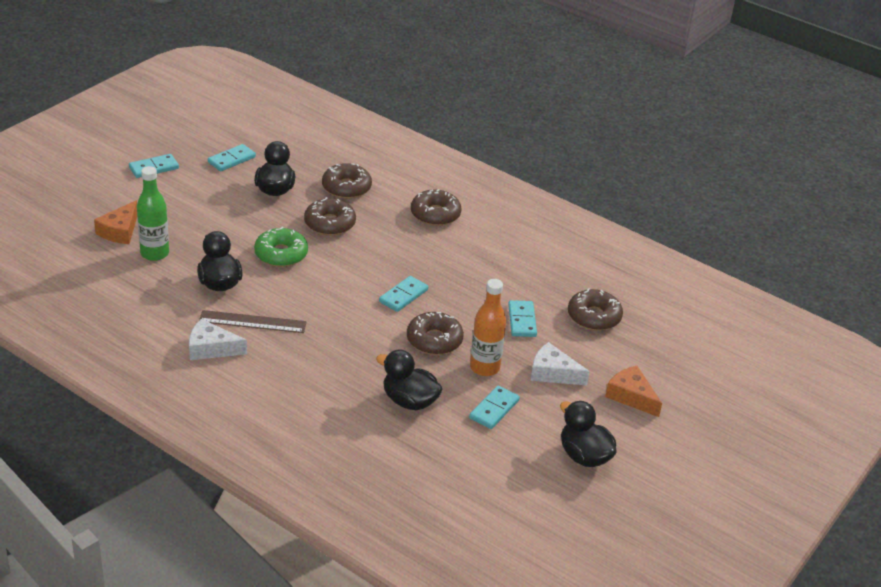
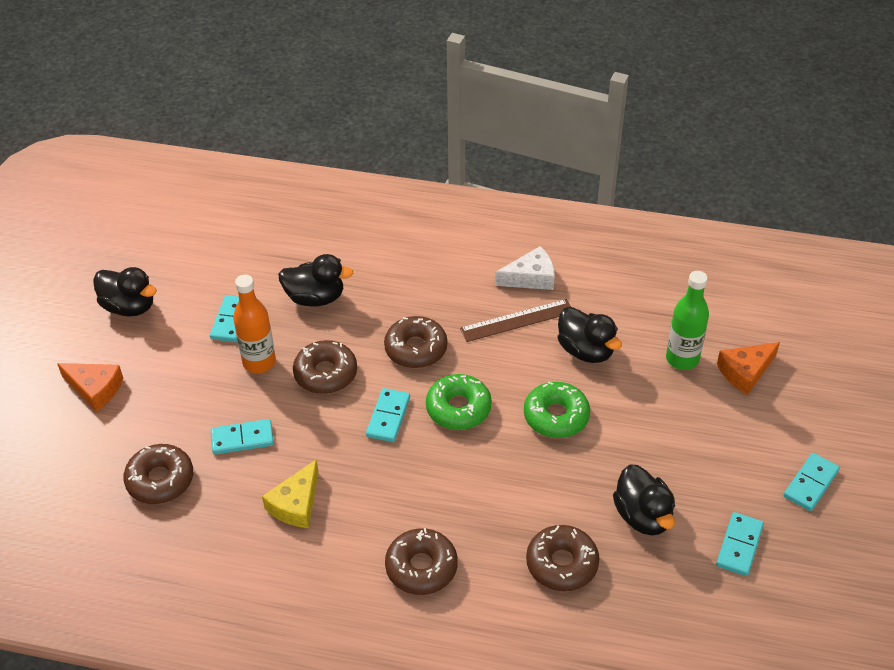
camera: 160 degrees right, 10 degrees up
orange cheese [94,200,137,244] -> orange cheese turned 120 degrees counterclockwise [717,342,780,395]
brown donut [304,197,356,236] -> brown donut moved to [384,316,447,368]
turquoise domino [508,300,537,337] -> turquoise domino turned 75 degrees counterclockwise [211,419,274,455]
white cheese [531,342,590,386] -> none
none -> yellow cheese [262,459,319,528]
none -> green donut [426,374,492,430]

